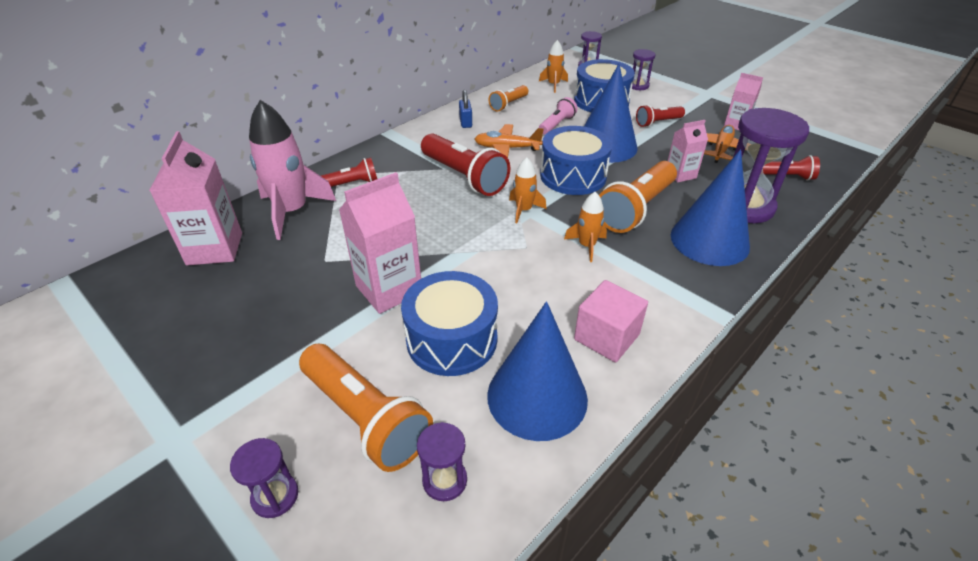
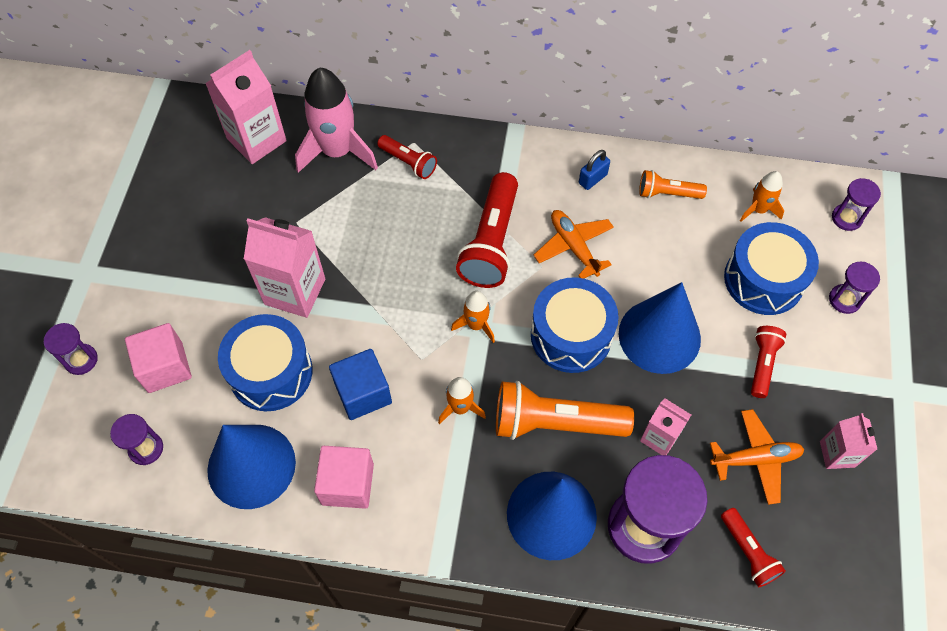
camera: 55 degrees right, 20 degrees up
orange flashlight [299,344,433,472] -> pink cube [125,323,192,393]
pink flashlight [539,97,578,135] -> none
red flashlight [636,105,685,127] -> red flashlight turned 75 degrees clockwise [751,326,786,398]
none -> blue cube [329,349,392,420]

